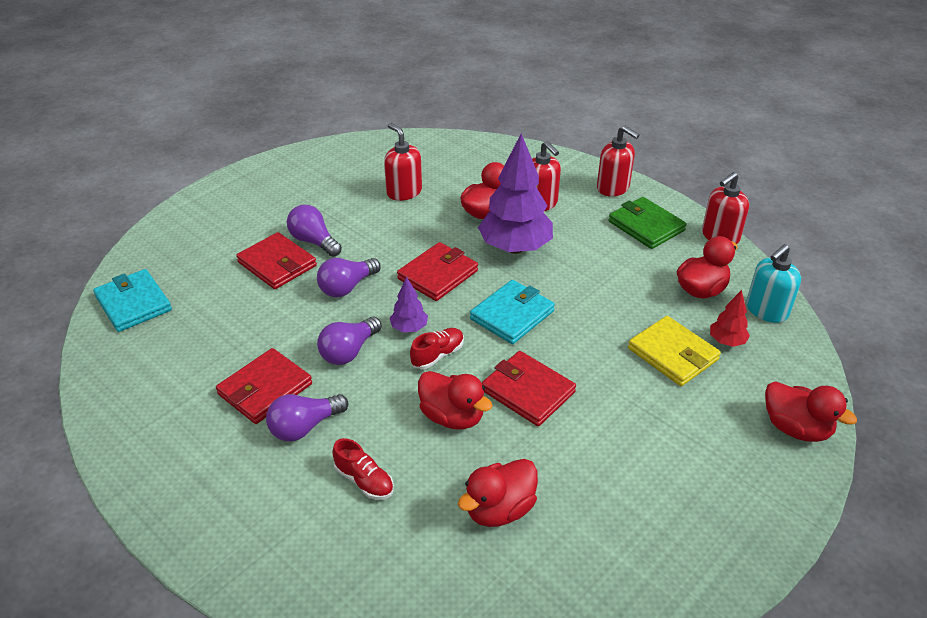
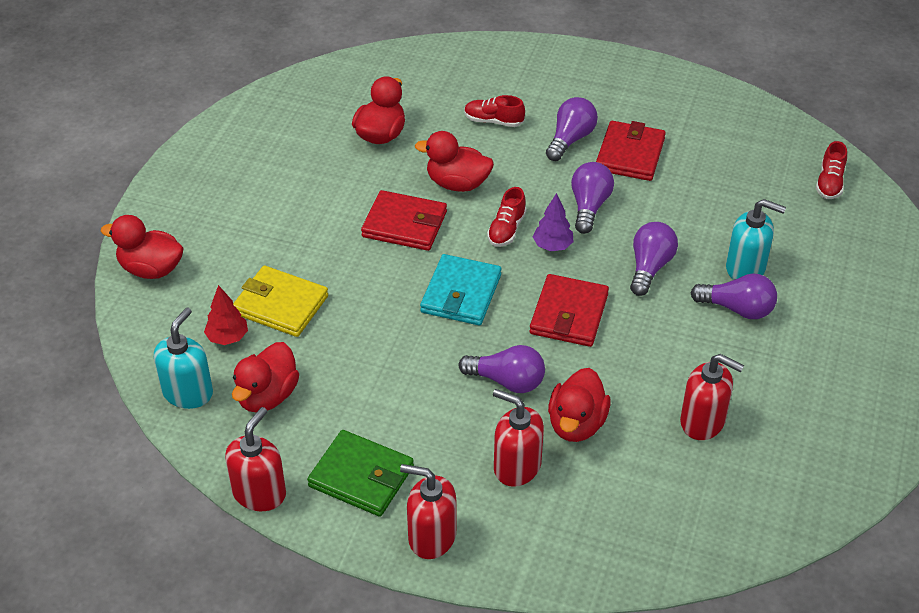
camera: 155 degrees right, 5 degrees up
turquoise wallet [93,269,172,332] -> red shoe [816,141,847,199]
red wallet [236,232,317,289] -> turquoise soap dispenser [726,199,786,280]
purple tree [478,133,553,254] -> purple light bulb [458,345,545,393]

